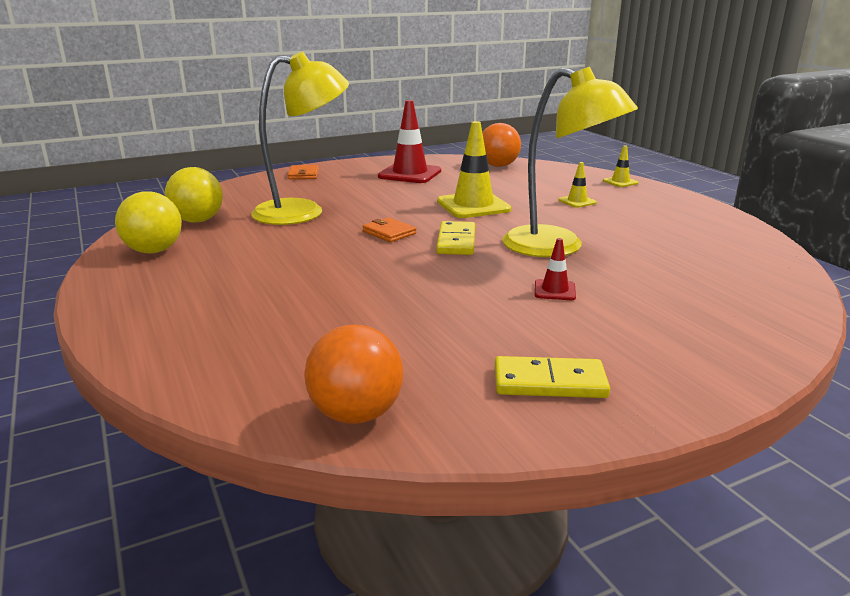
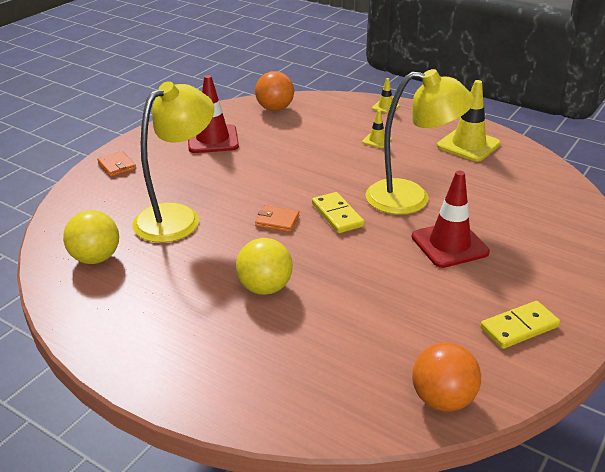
camera: 30 degrees left, 10 degrees up
yellow ball [115,191,182,254] -> yellow ball moved to [236,238,293,295]
yellow traffic cone [437,121,511,218] -> yellow traffic cone moved to [437,80,501,162]
red traffic cone [535,238,576,300] -> red traffic cone [411,171,490,268], size x2.04

